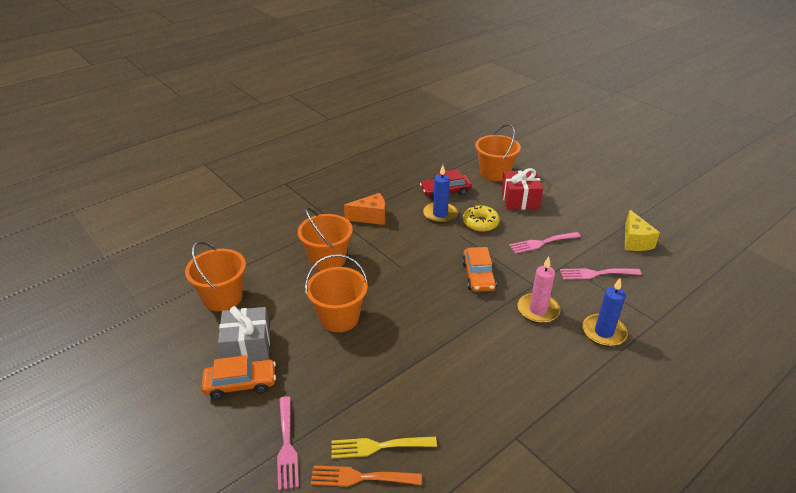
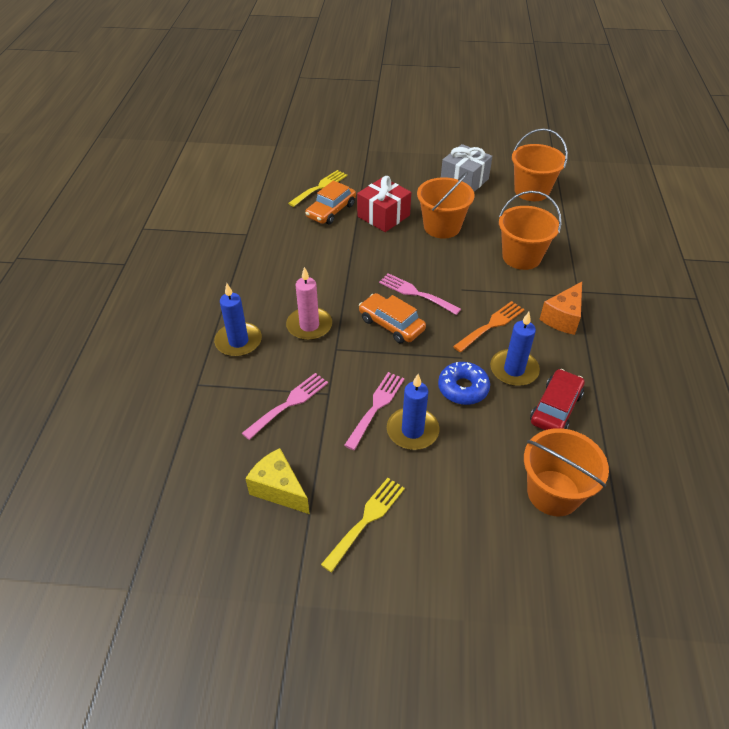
camera: 135 degrees right, 10 degrees up
orange car [201,355,276,400] -> orange car moved to [305,180,356,224]
pink fork [277,396,299,490] -> pink fork moved to [379,273,461,315]
orange fork [311,465,422,487] -> orange fork moved to [453,301,525,352]
yellow donut [463,205,500,232] -> blue donut [438,362,490,405]
red gift [501,168,543,210] -> red gift moved to [357,176,411,232]
none -> yellow fork [321,478,405,573]
none -> blue candle [387,374,440,450]

